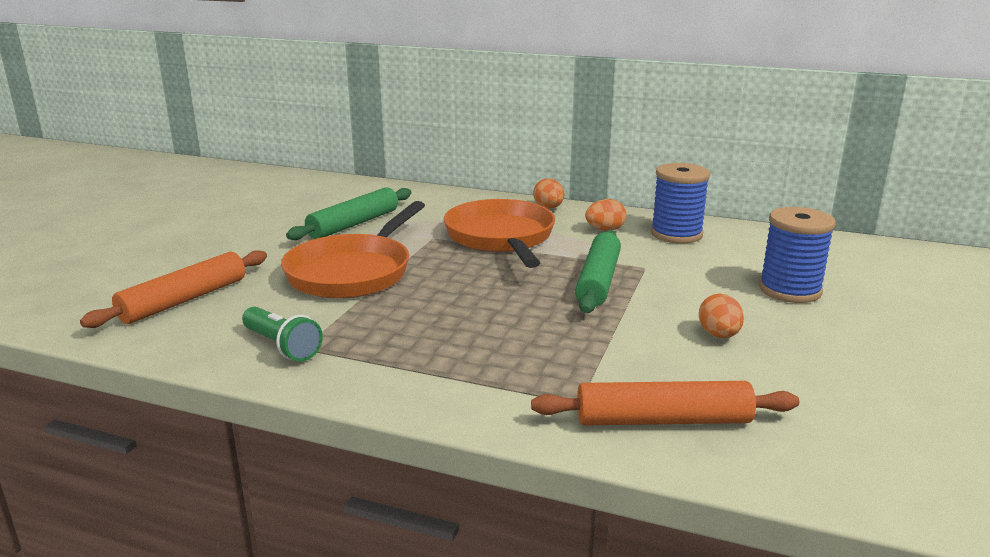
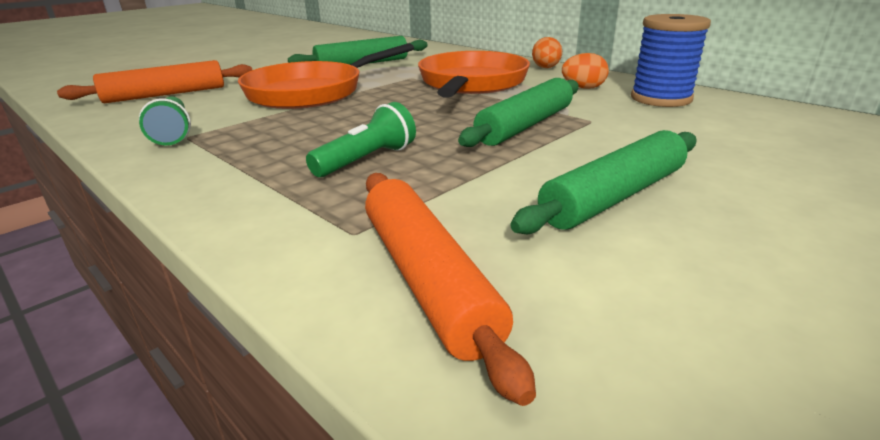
camera: 25 degrees right, 5 degrees up
orange rolling pin [531,381,799,425] -> orange rolling pin turned 45 degrees clockwise [365,173,536,406]
orange egg [699,294,744,338] -> green rolling pin [510,130,697,234]
blue spool [759,207,836,303] -> none
none -> green flashlight [306,102,416,177]

